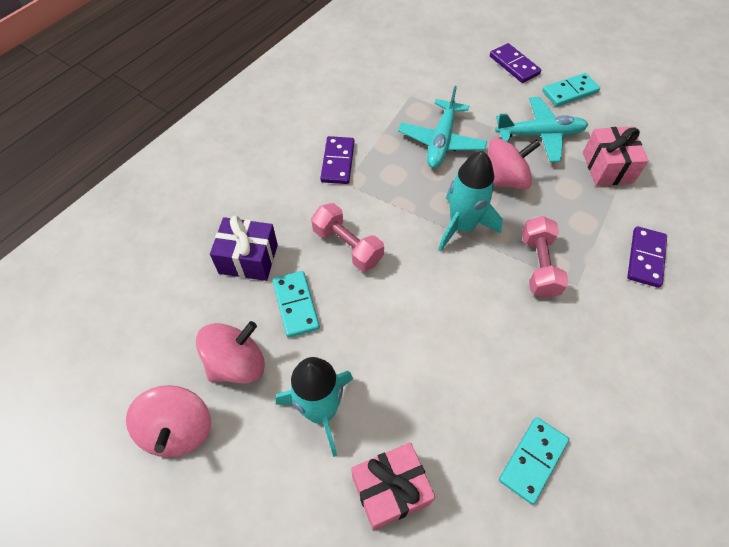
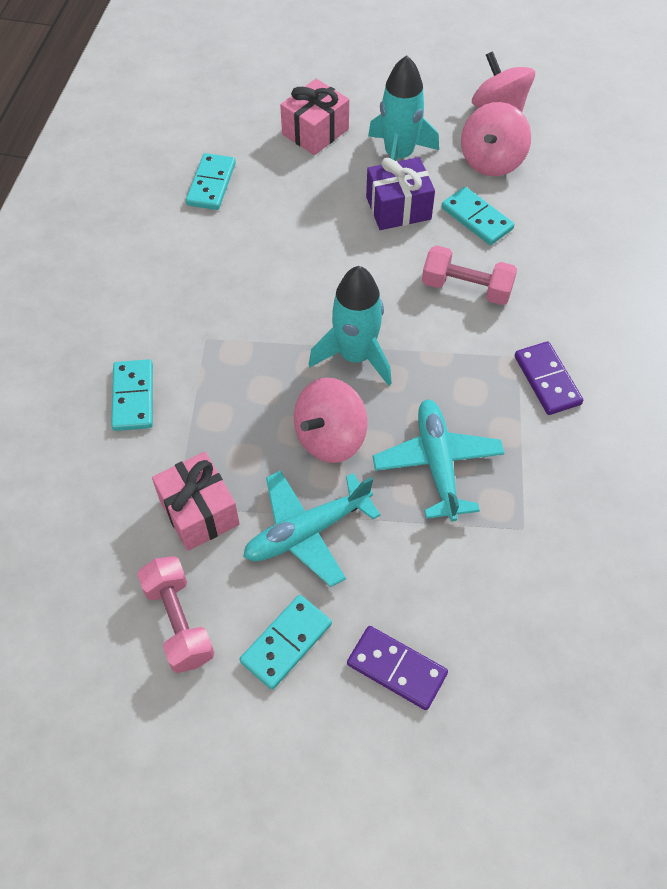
camera: 155 degrees right, 0 degrees up
purple gift [210,216,278,281] -> purple gift moved to [366,157,435,230]
pink dumbbell [522,216,569,298] -> pink dumbbell moved to [137,556,214,673]
purple domino [627,226,667,288] -> turquoise domino [111,359,153,431]

